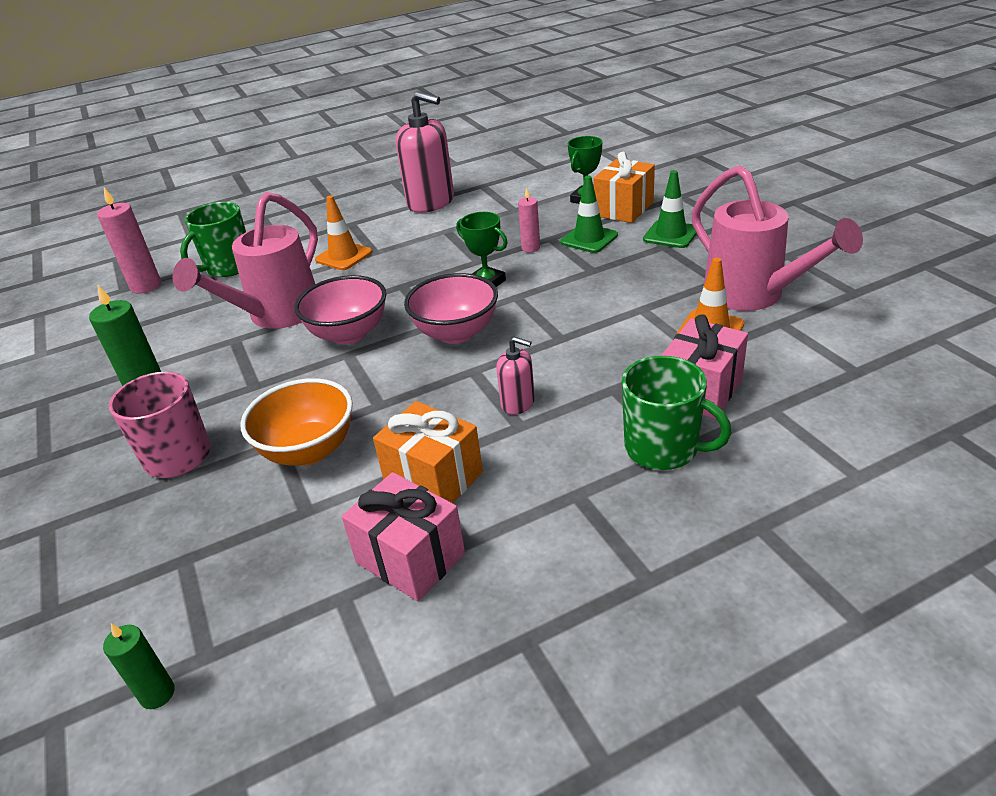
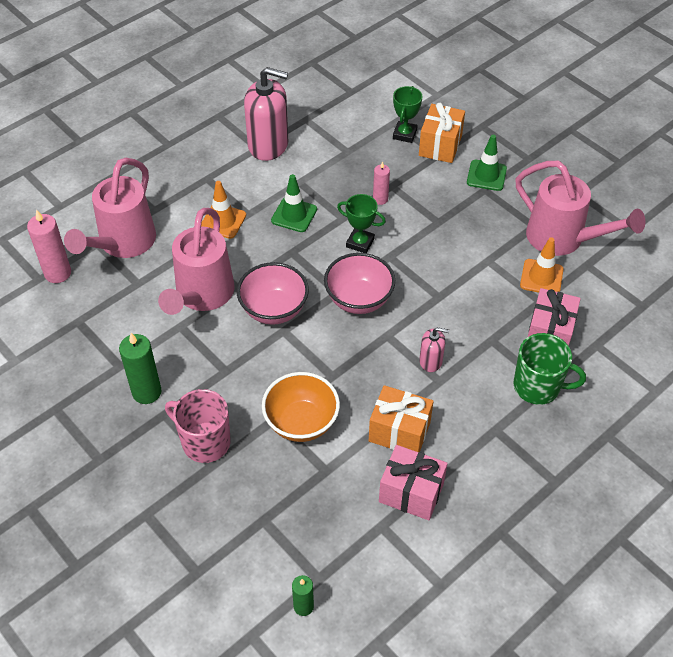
camera: 20 degrees left, 15 degrees up
green mug [180,202,246,277] -> pink watering can [64,158,156,258]
green traffic cone [560,176,618,253] -> green traffic cone moved to [271,174,317,232]

